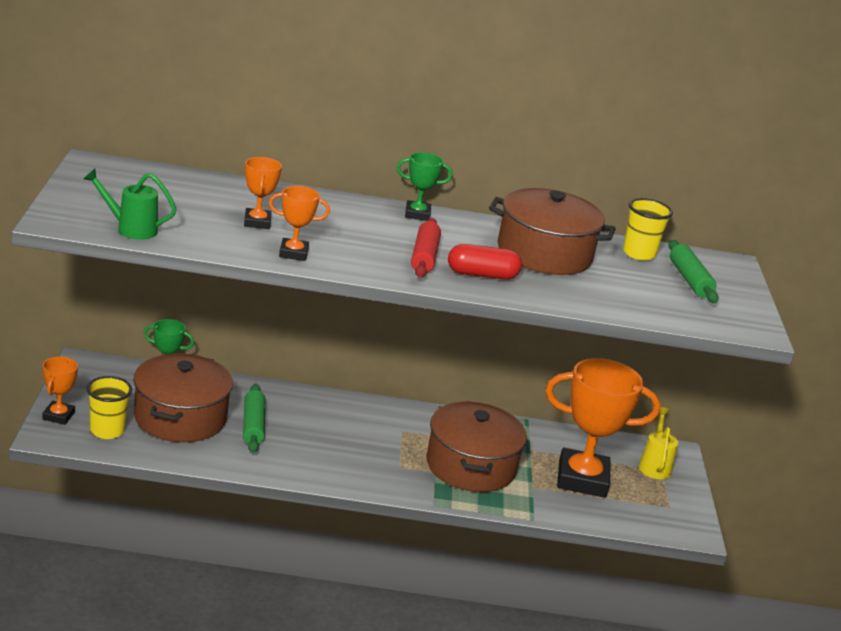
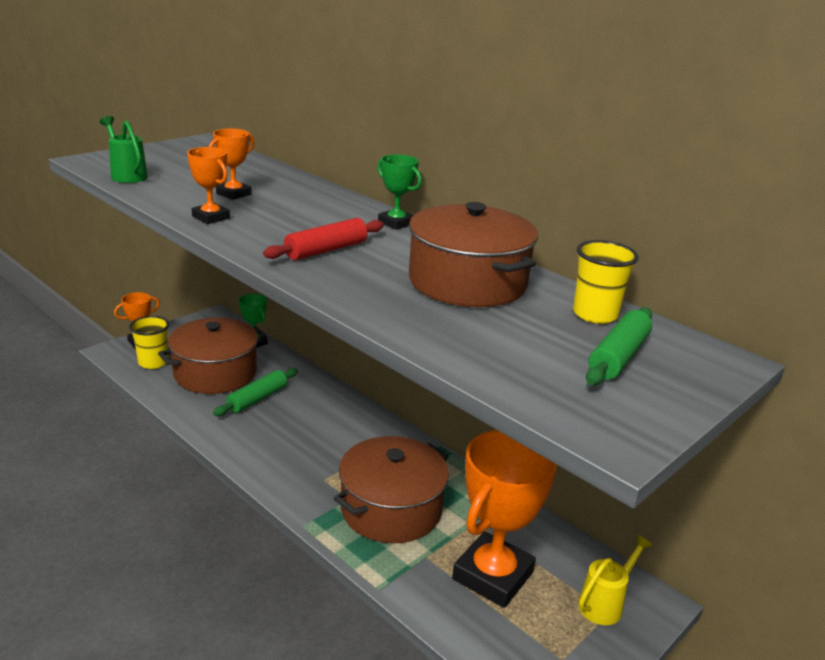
camera: 45 degrees right, 0 degrees up
red capsule [448,244,522,280] -> none
orange trophy [546,358,660,498] -> orange trophy turned 75 degrees clockwise [452,430,557,608]

